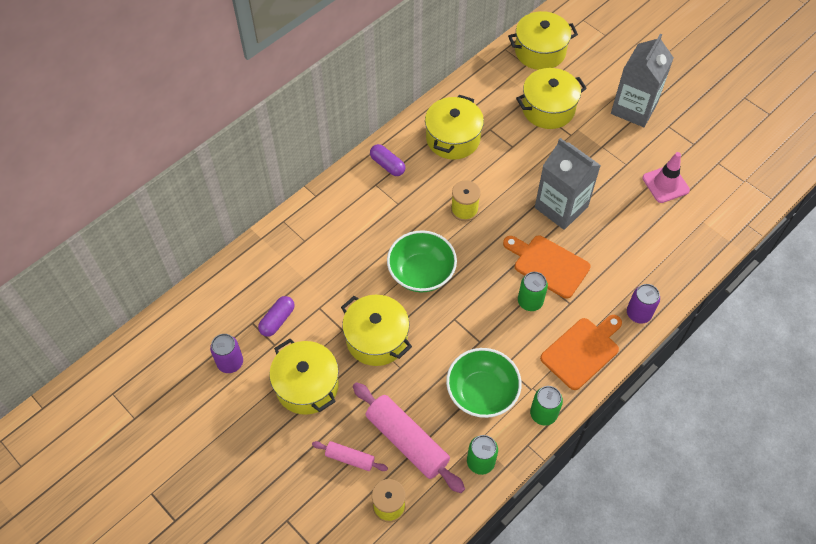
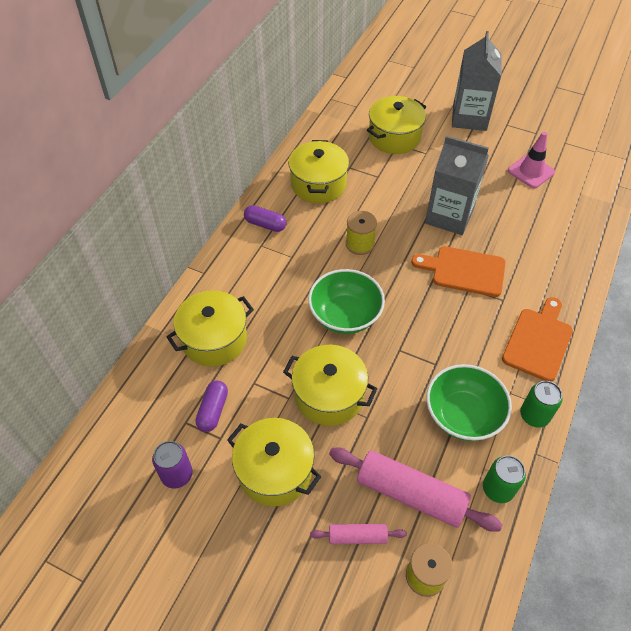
camera: 20 degrees left, 5 degrees down
yellow pot [508,11,578,70] -> yellow pot moved to [166,290,254,367]
green can [518,272,548,311] -> none
purple can [627,284,660,324] -> none

